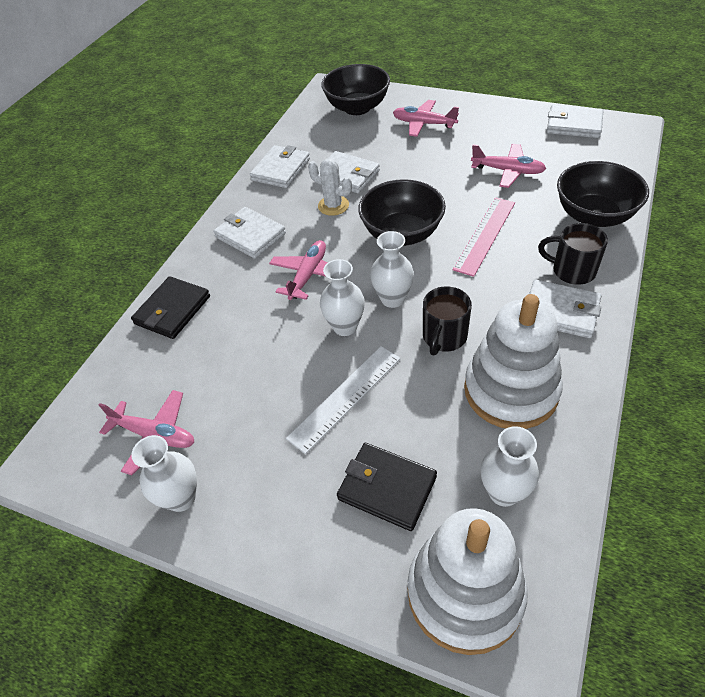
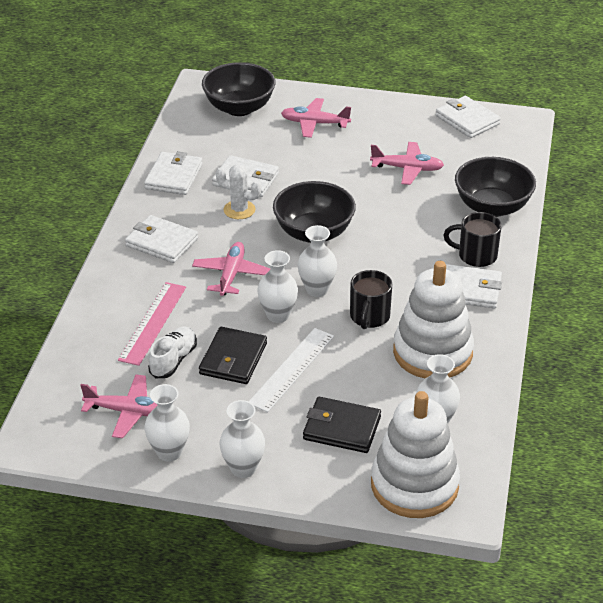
camera: 15 degrees left, 10 degrees down
black wallet [131,276,210,339] -> black wallet moved to [199,327,267,384]
pink ruler [453,197,515,277] -> pink ruler moved to [118,282,186,366]
white wallet [547,105,603,138] -> white wallet turned 45 degrees clockwise [436,96,501,138]
none -> white shoe [148,326,197,378]
none -> white vase [220,400,265,478]

